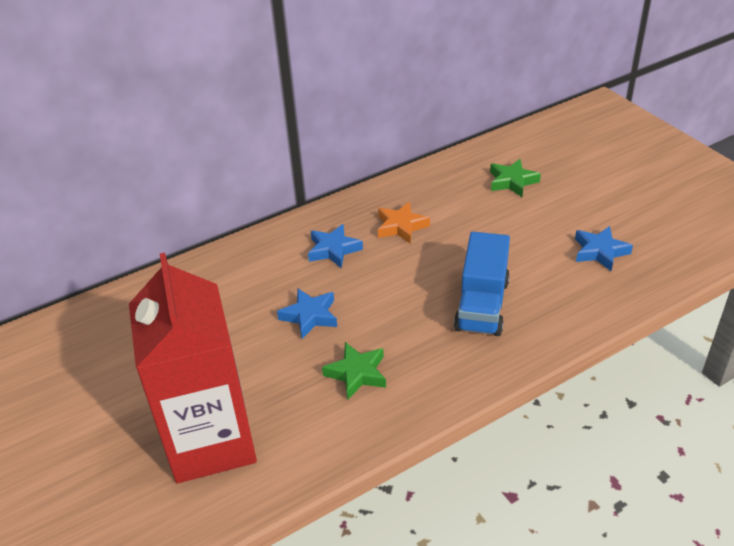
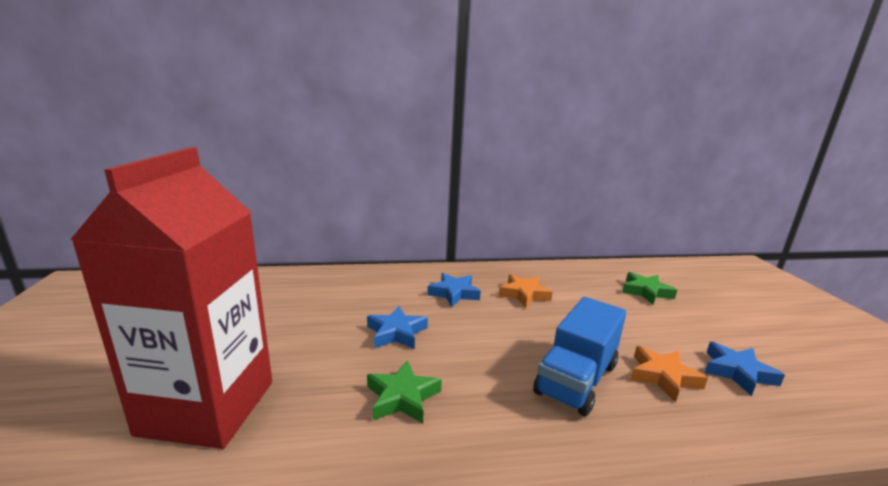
camera: 20 degrees right, 20 degrees down
none -> orange star [631,346,708,402]

